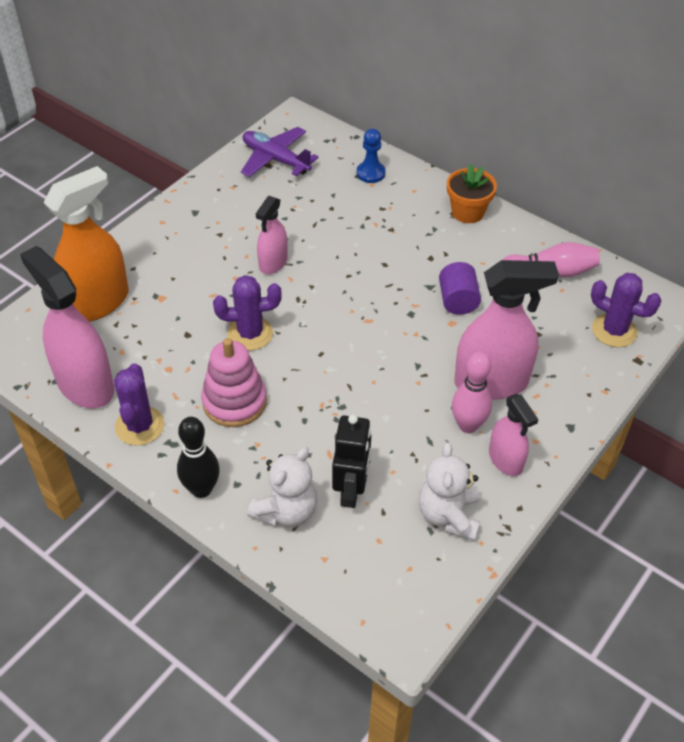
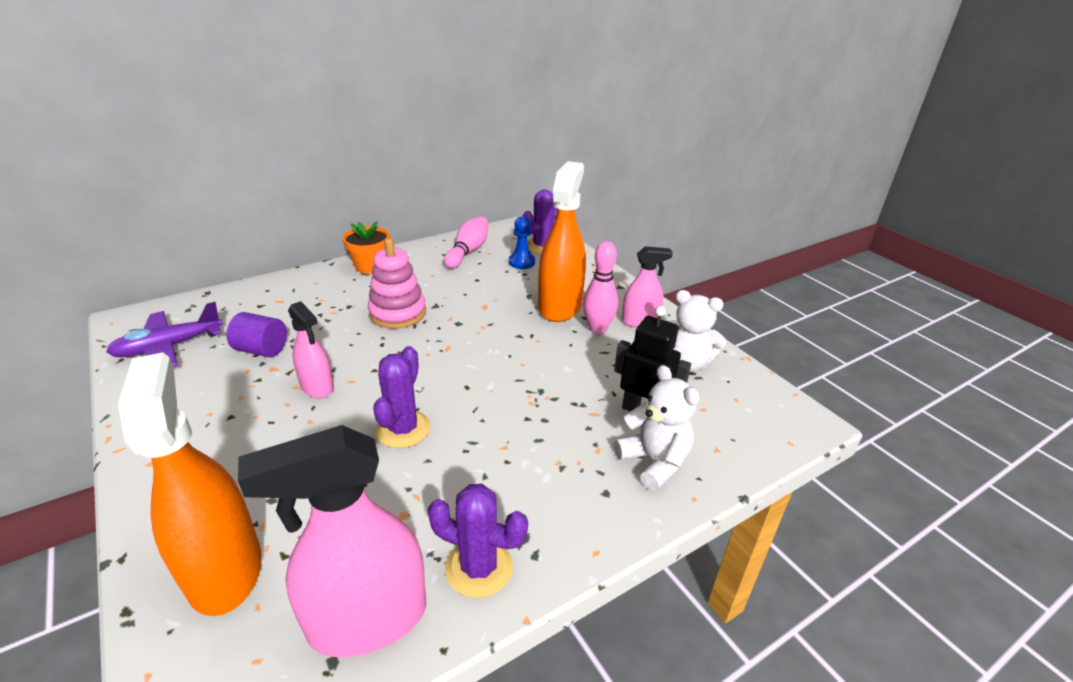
camera: 70 degrees left, 15 degrees down
black bowling pin [177,417,220,498] -> none
pink stacking toy [201,338,267,427] -> pink stacking toy moved to [368,238,426,329]
blue pawn [357,129,386,183] -> blue pawn moved to [509,216,535,269]
purple cylinder [439,262,481,315] -> purple cylinder moved to [226,312,287,357]
pink spray bottle [454,260,559,400] -> orange spray bottle [538,161,586,322]

